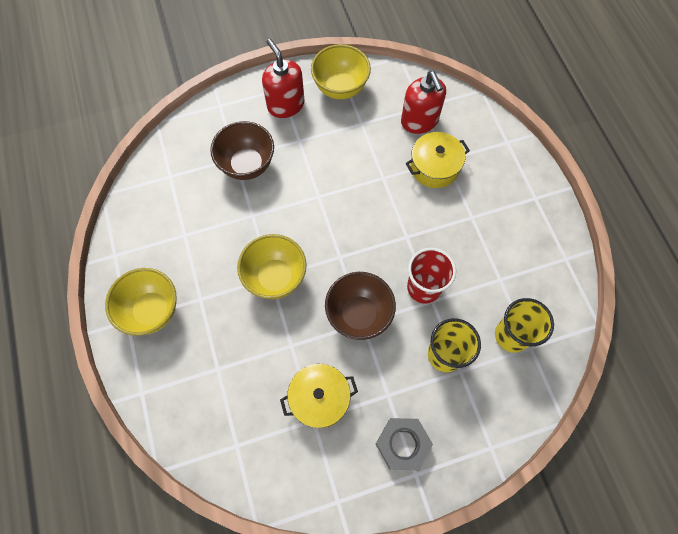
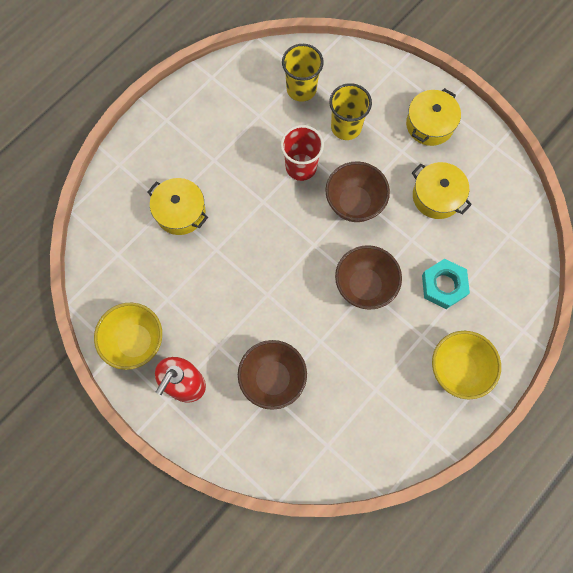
camera: 120 degrees left, 5 degrees up
yellow bowl [237,234,307,299] -> brown bowl [335,245,402,310]
grey nut [376,418,433,470] -> yellow pot [406,88,461,146]
red soap dispenser [401,71,446,134] -> none
none -> turquoise nut [422,259,470,309]

